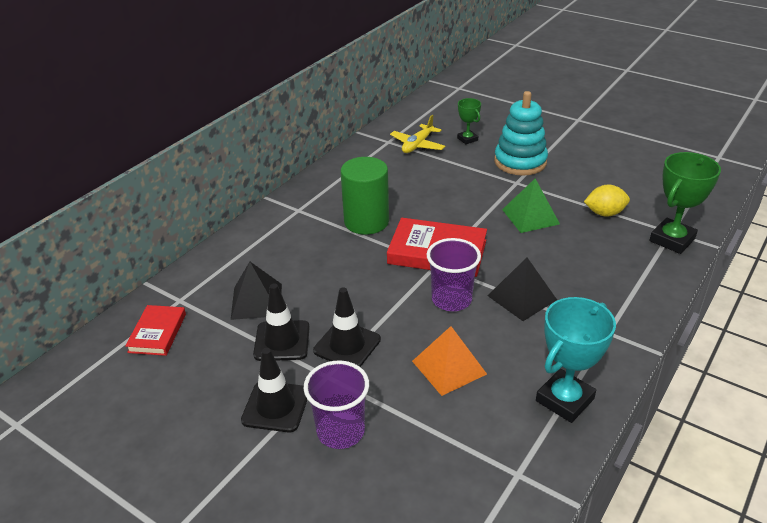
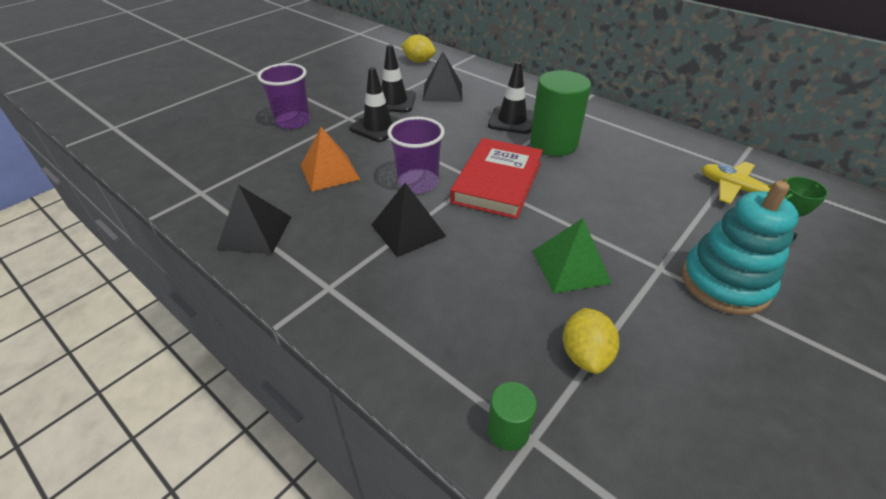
camera: 95 degrees right, 5 degrees up
red book [125,305,186,356] -> yellow lemon [401,34,436,63]
black traffic cone [241,348,308,433] -> black traffic cone moved to [488,61,534,134]
turquoise trophy [536,297,616,423] -> black pyramid [216,185,291,254]
green trophy [649,152,721,254] -> green cylinder [487,382,537,451]

